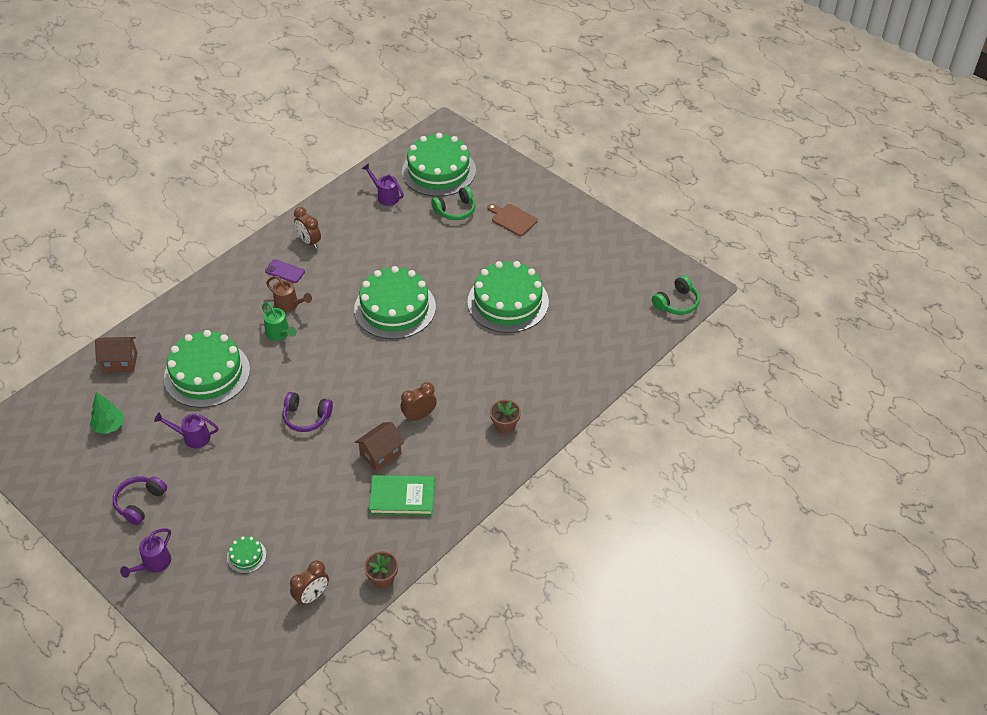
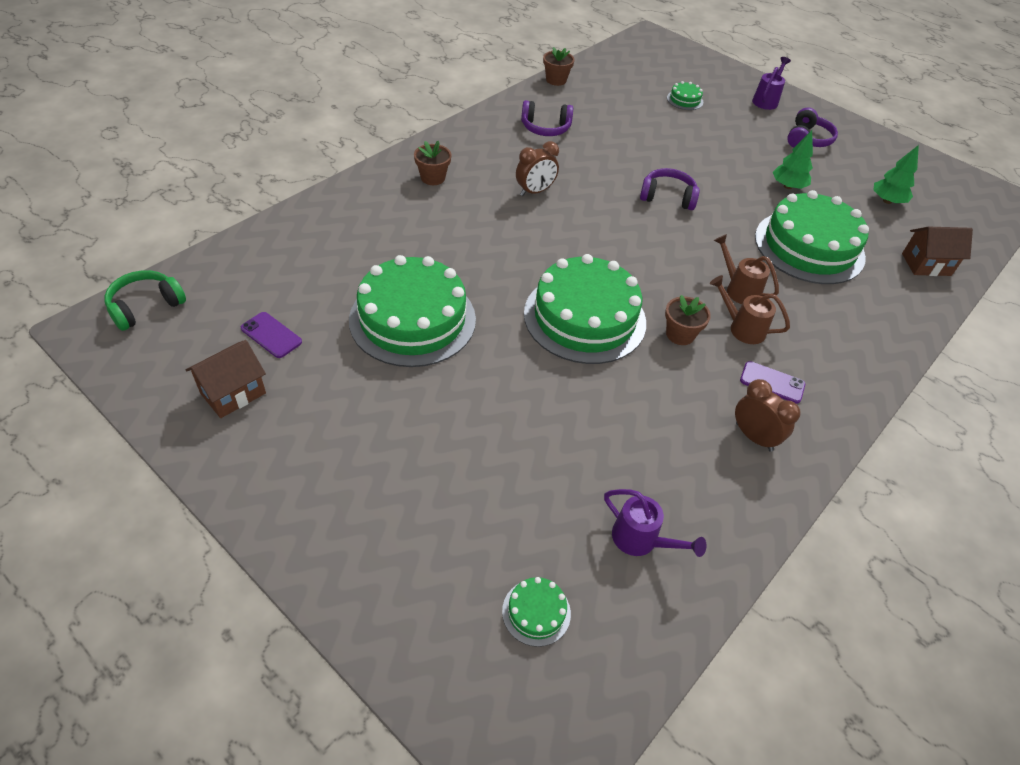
camera: 175 degrees right, 0 degrees up
purple watering can [154,412,218,448] -> green tree [773,130,813,189]
green watering can [262,302,297,341] -> brown watering can [714,234,779,304]
brown clock [290,560,329,606] -> none
brown house [355,422,404,472] -> brown house moved to [186,340,266,418]
green book [369,475,435,516] -> purple headphones [521,100,573,136]
green cake [402,133,476,197] -> green cake [502,577,571,647], size x0.41
green headphones [431,186,476,220] -> none
brown cutting board [488,204,538,236] -> none
none -> purple phone [241,312,302,358]
none -> brown flower pot [665,295,711,345]

